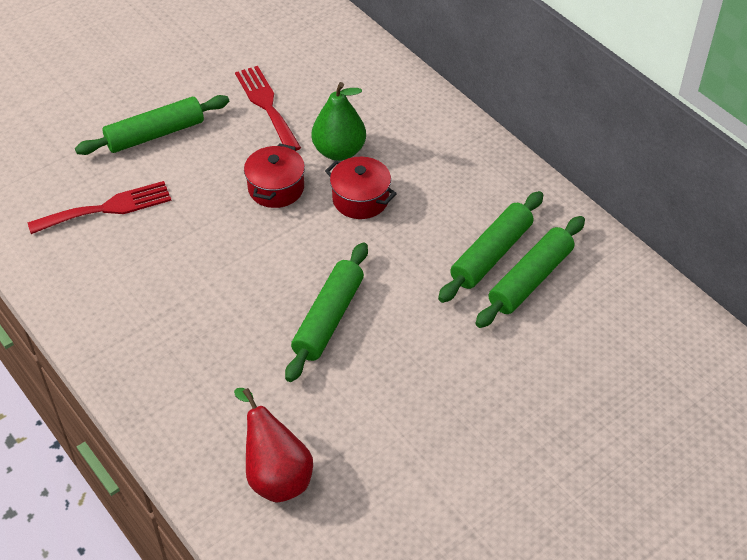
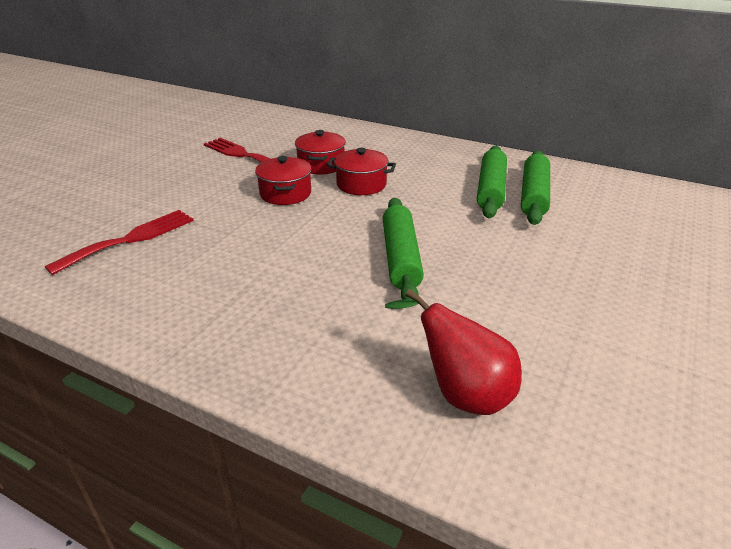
camera: 25 degrees left, 15 degrees down
green rolling pin [75,95,229,155] -> none
green pear [312,82,366,161] -> red pot [295,130,346,175]

